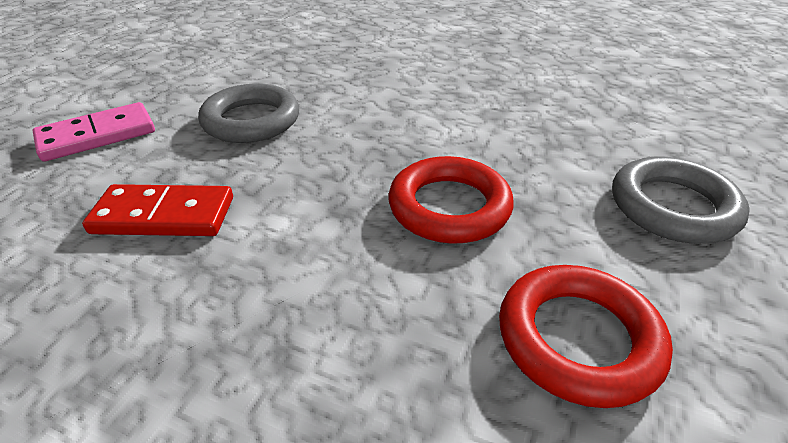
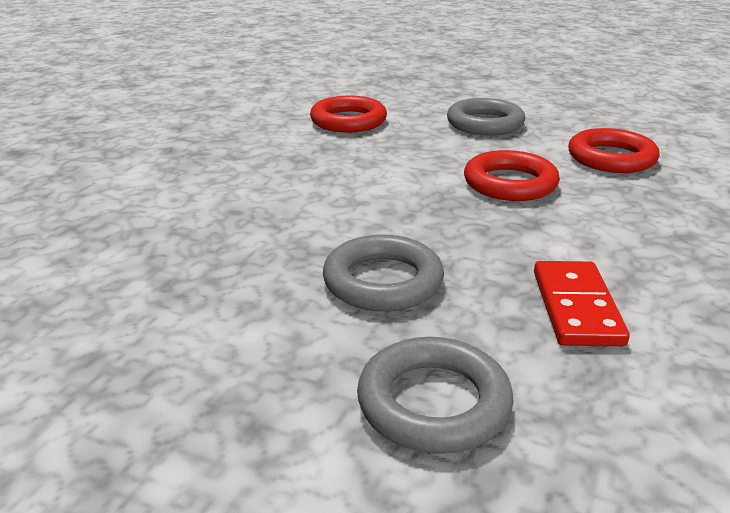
camera: 90 degrees left, 10 degrees down
pink domino [32,102,155,161] -> grey ring [357,337,514,454]
none -> red ring [310,96,387,133]

